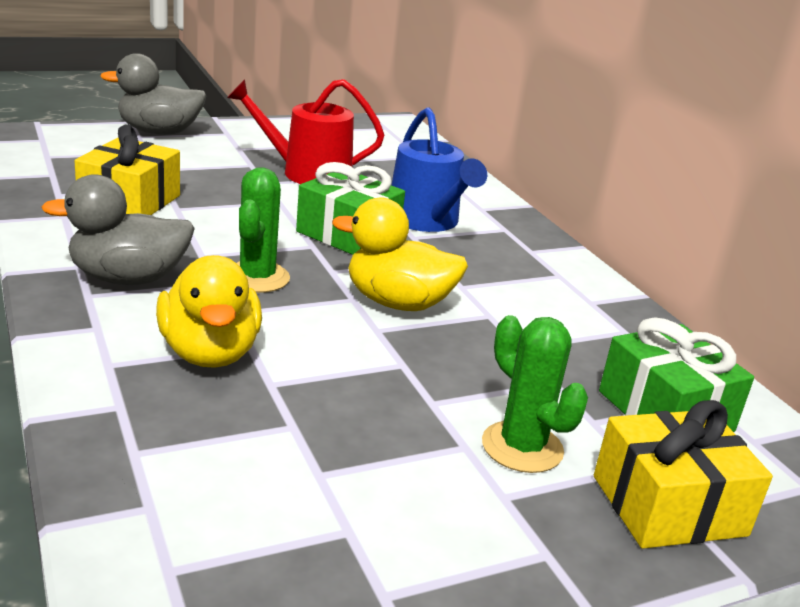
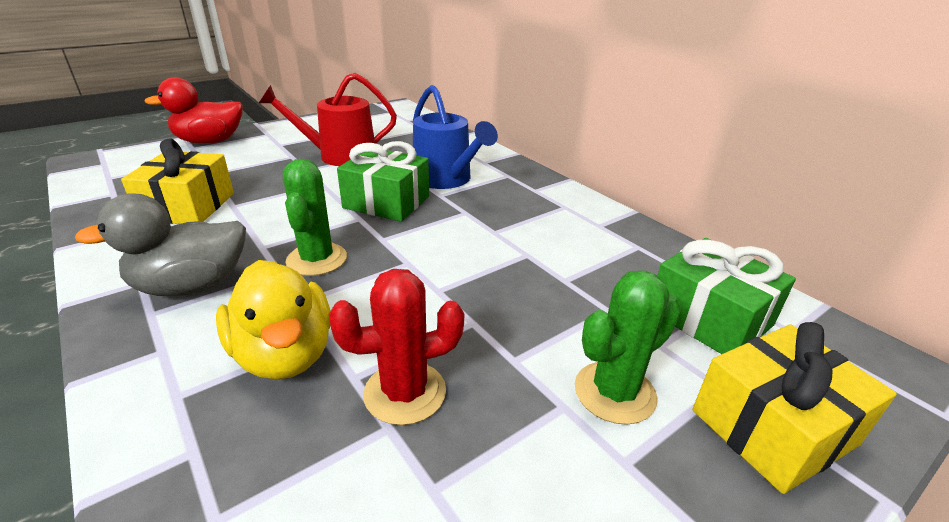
camera: 10 degrees left, 5 degrees up
grey duck [100,53,207,135] -> red duck [145,77,243,144]
yellow duck [332,197,468,311] -> none
green cactus [482,315,588,473] -> green cactus turned 75 degrees counterclockwise [575,270,681,425]
none -> red cactus [329,269,464,425]

